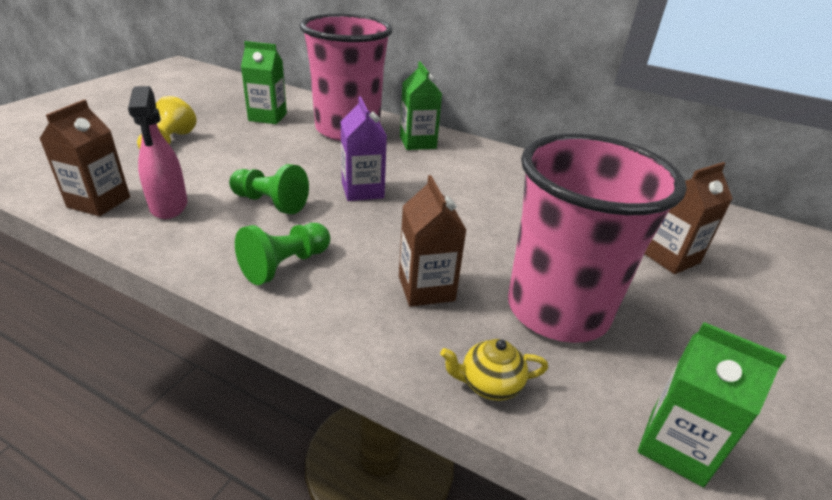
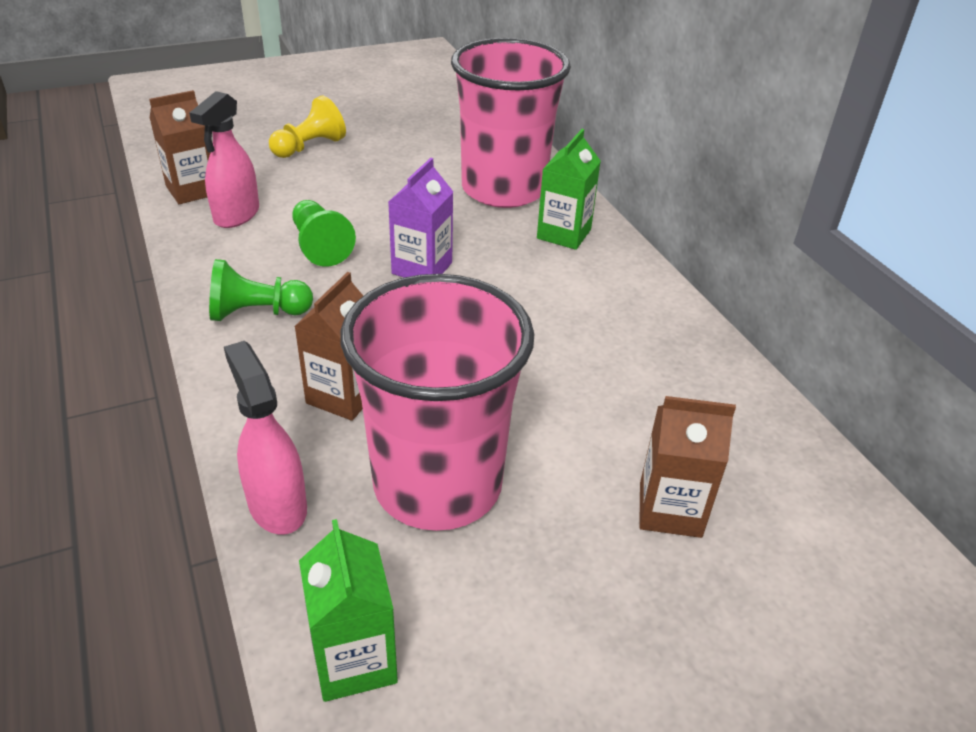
camera: 40 degrees right, 5 degrees up
green carton [241,41,287,124] -> none
yellow teapot [440,339,548,401] -> pink spray bottle [224,341,307,535]

